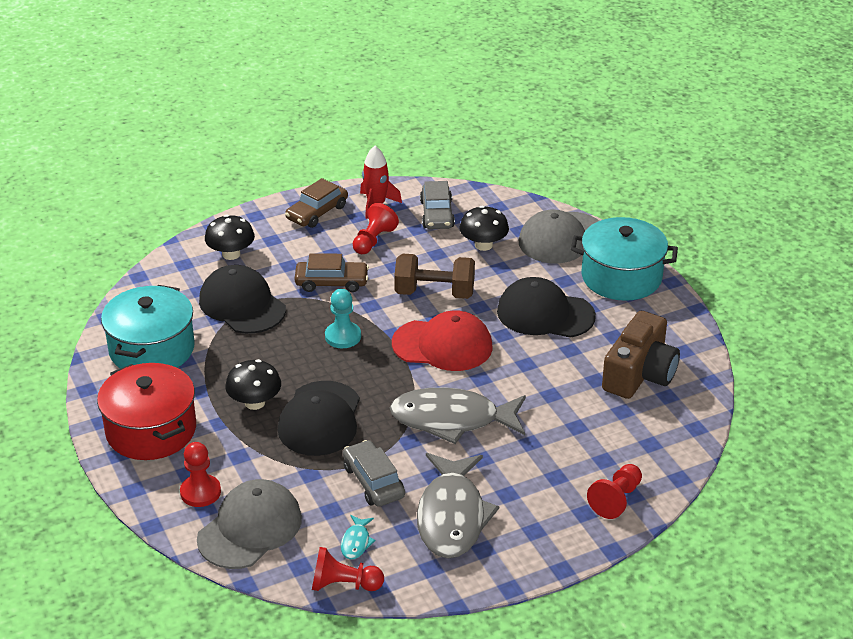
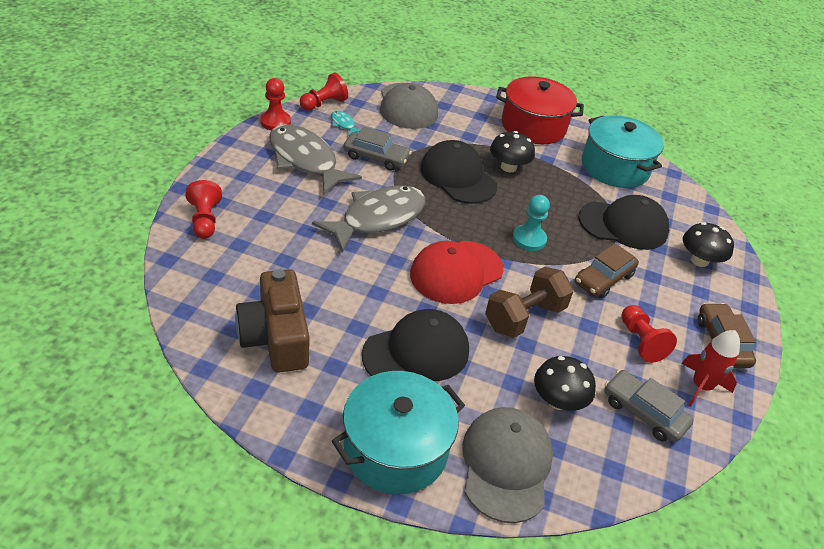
camera: 130 degrees right, 5 degrees up
red pawn [180,442,221,507] -> red pawn moved to [260,78,291,130]

